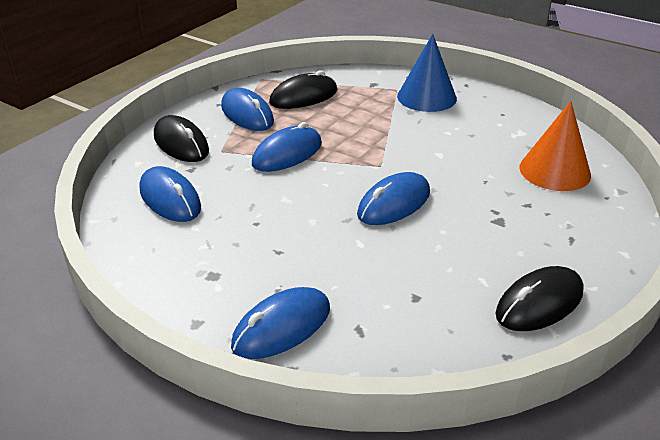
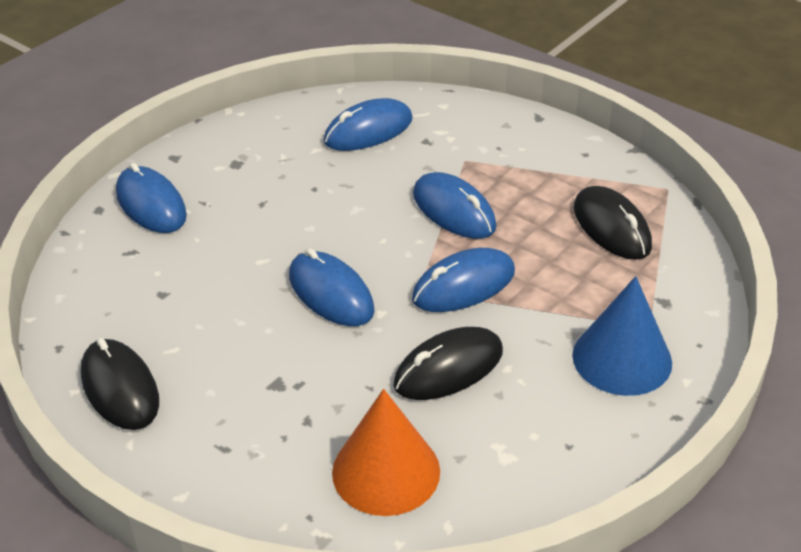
camera: 95 degrees right, 5 degrees up
black mouse [154,115,209,162] -> black mouse moved to [393,327,503,400]
blue mouse [221,88,274,131] -> blue mouse moved to [412,248,515,312]

